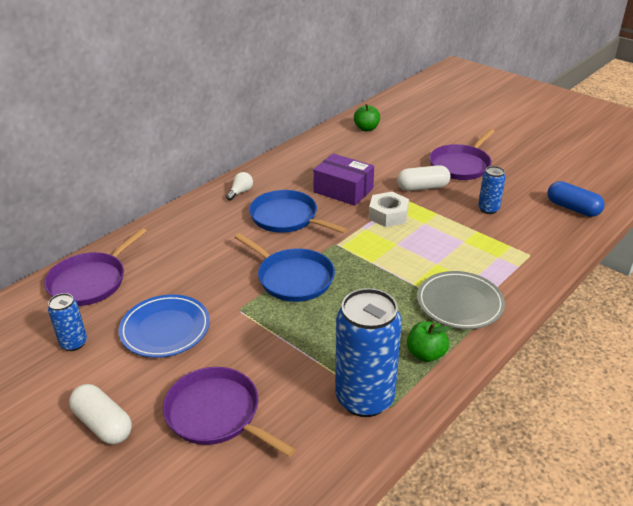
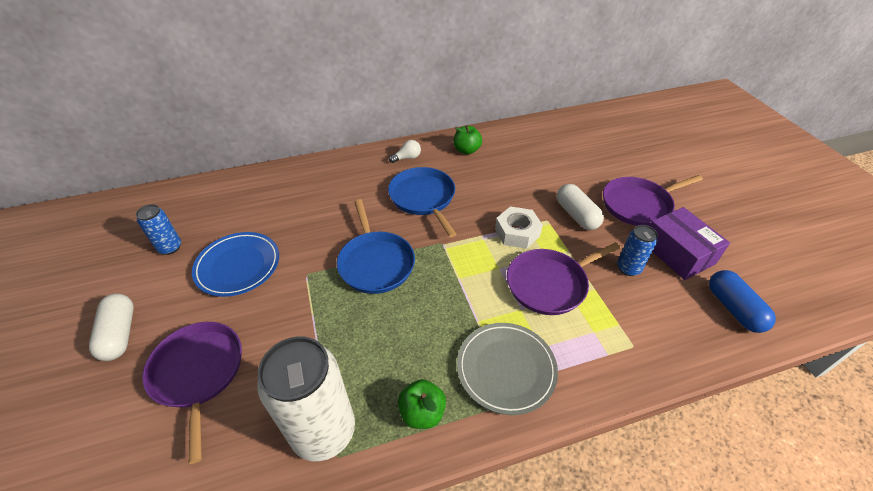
camera: 30 degrees right, 10 degrees up
purple pan [44,228,147,306] -> purple pan moved to [507,242,621,315]
purple box [313,154,374,206] -> purple box moved to [650,207,730,280]
blue can [335,288,402,417] -> white can [257,337,355,462]
green apple [354,104,380,131] -> green apple moved to [453,125,482,155]
white capsule [397,165,451,191] -> white capsule turned 45 degrees clockwise [557,184,604,230]

